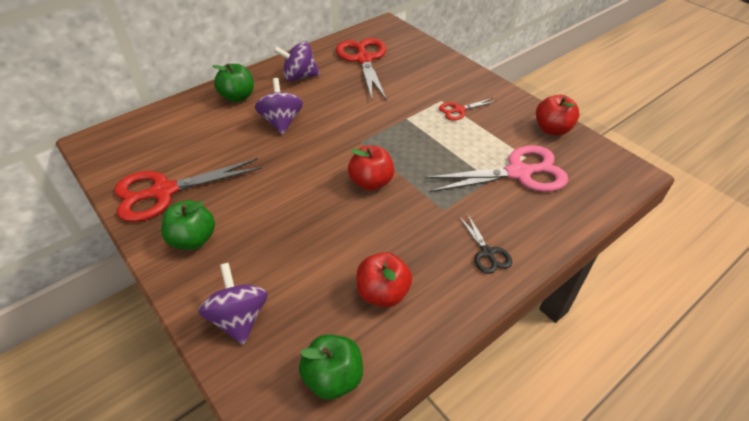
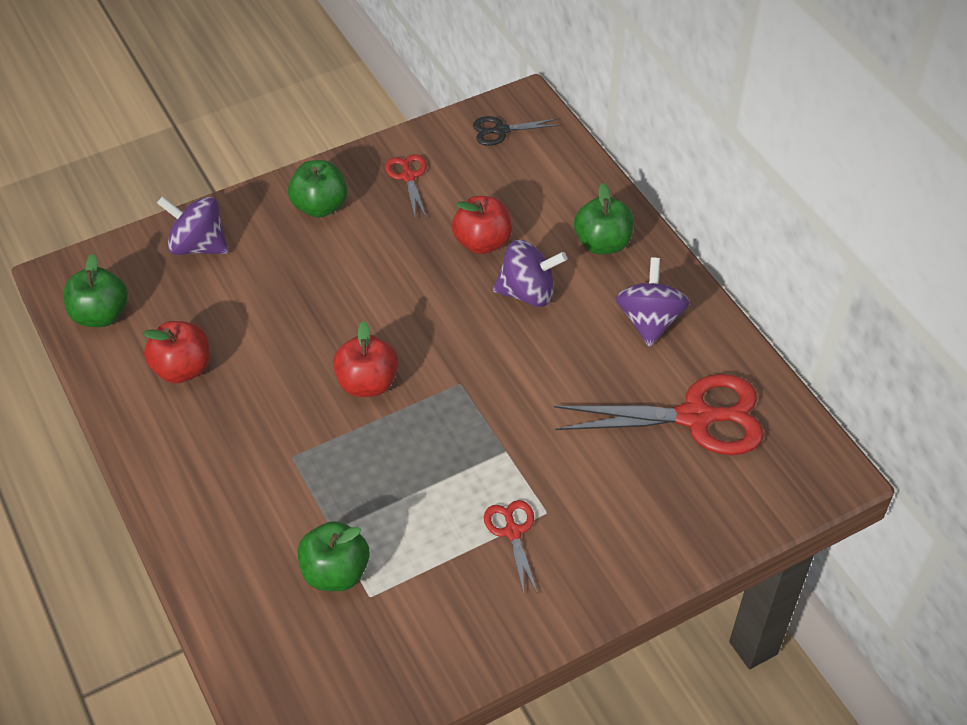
camera: 100 degrees right, 5 degrees up
red scissors [114,158,262,222] -> red scissors [385,154,427,219], size x0.49
purple spinning top [198,263,268,345] -> purple spinning top turned 150 degrees counterclockwise [157,196,228,255]
pink scissors [425,145,568,192] -> green apple [298,521,370,591]
black scissors [458,213,512,274] -> black scissors moved to [473,116,560,146]
red apple [536,94,580,136] -> red apple moved to [452,196,512,254]

